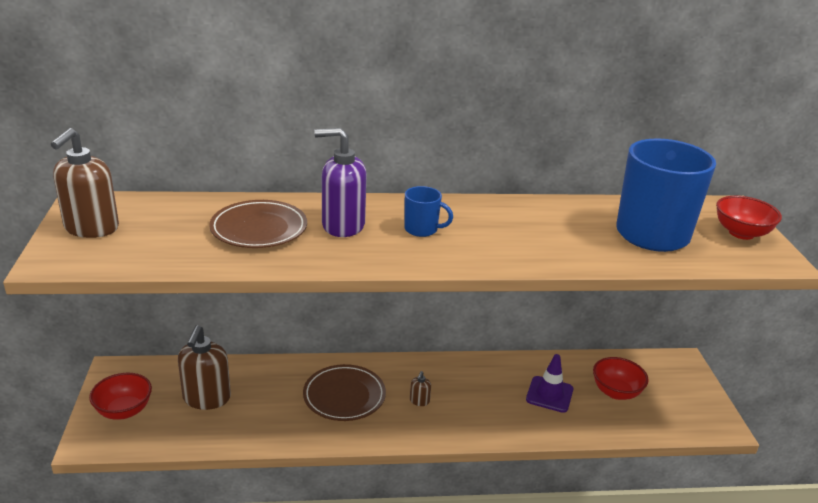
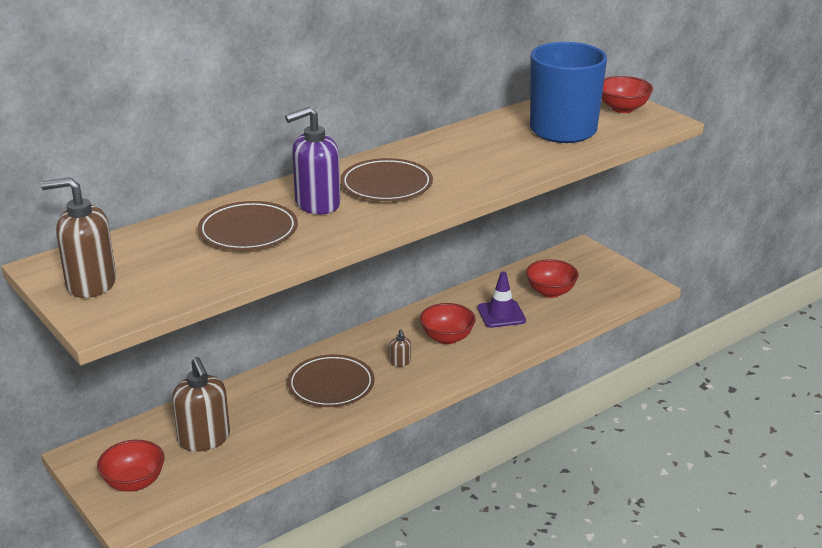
camera: 30 degrees left, 0 degrees up
brown soap dispenser [51,128,119,238] -> brown soap dispenser turned 105 degrees clockwise [41,177,116,298]
blue mug [404,186,453,237] -> brown plate [340,158,433,201]
none -> red bowl [420,303,476,344]

